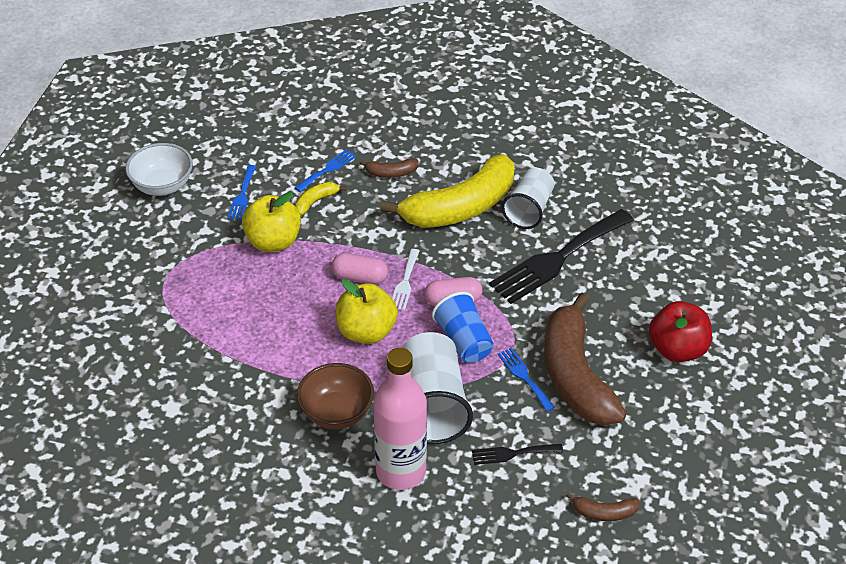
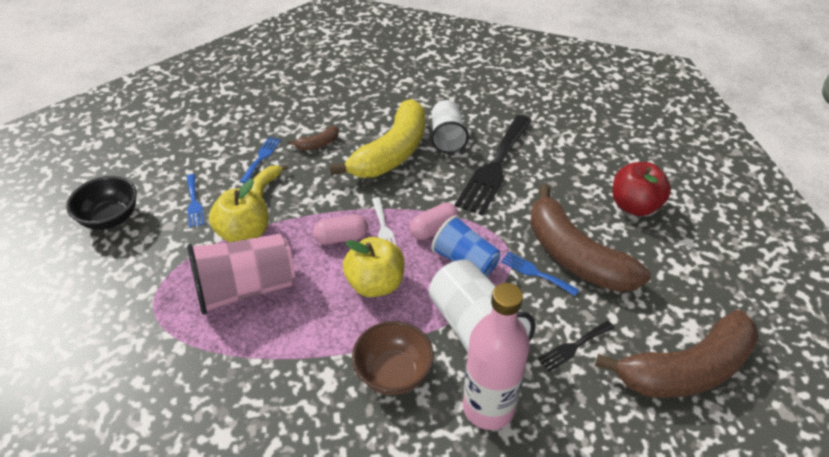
camera: 25 degrees left, 0 degrees up
white bowl [125,143,193,196] -> black bowl [66,176,137,230]
brown banana [566,492,639,521] -> brown banana [595,310,759,398], size x2.44
none -> pink cup [187,234,295,315]

